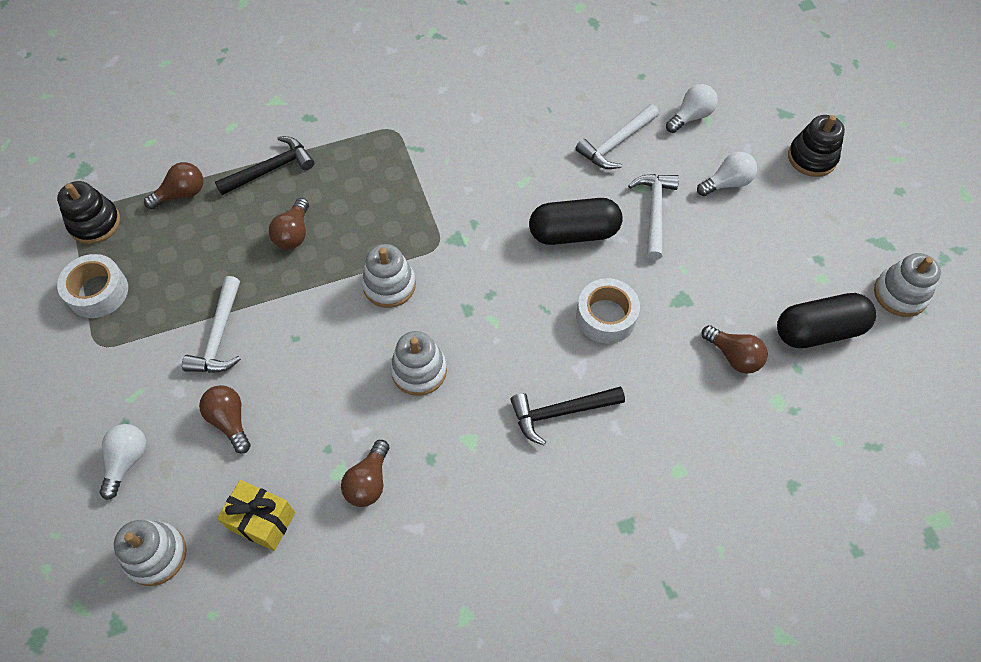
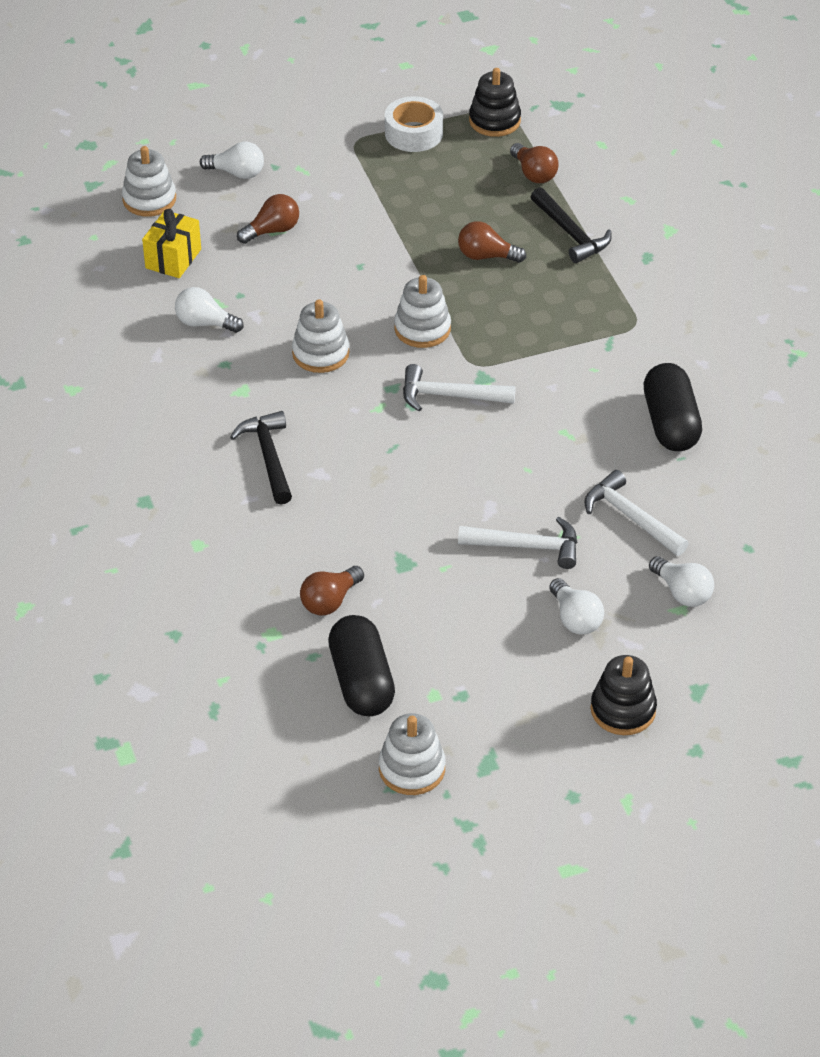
camera: 90 degrees right, 15 degrees down
white hammer [182,276,241,373] -> white hammer moved to [403,364,516,411]
brown light bulb [341,440,389,507] -> white light bulb [175,287,244,333]
black capsule [529,198,623,245] -> black capsule moved to [644,363,702,451]
white tape [576,278,640,344] -> none

